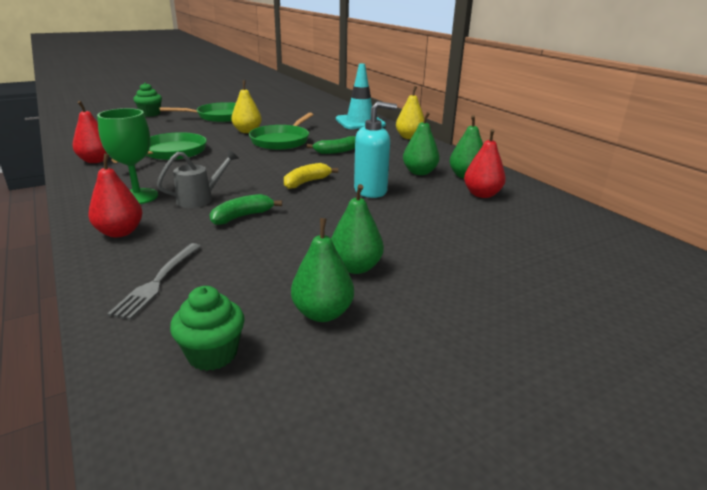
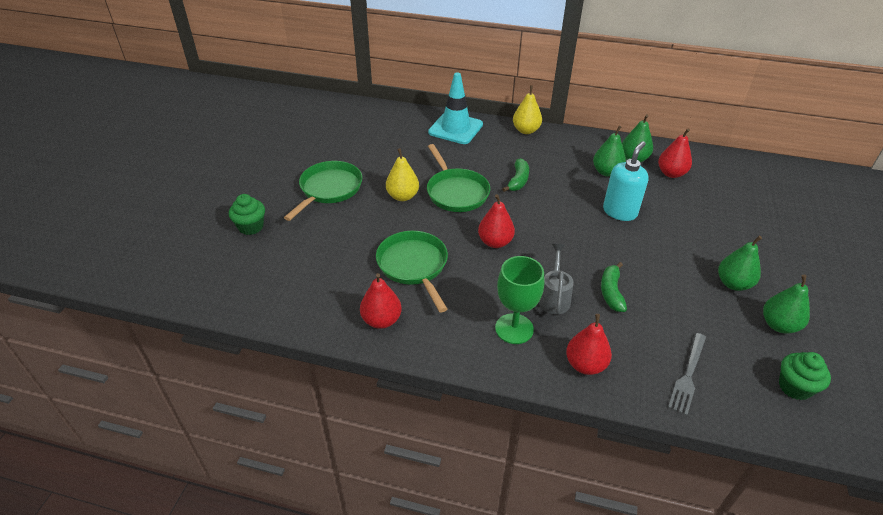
camera: 45 degrees left, 15 degrees up
grey fork [107,243,201,320] -> grey fork turned 60 degrees clockwise [668,333,706,416]
yellow banana [284,163,338,189] -> none
none -> red pear [478,194,515,248]

